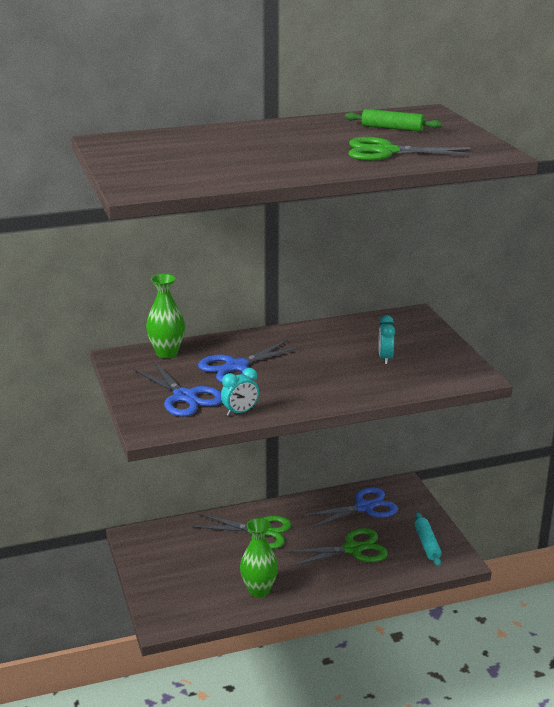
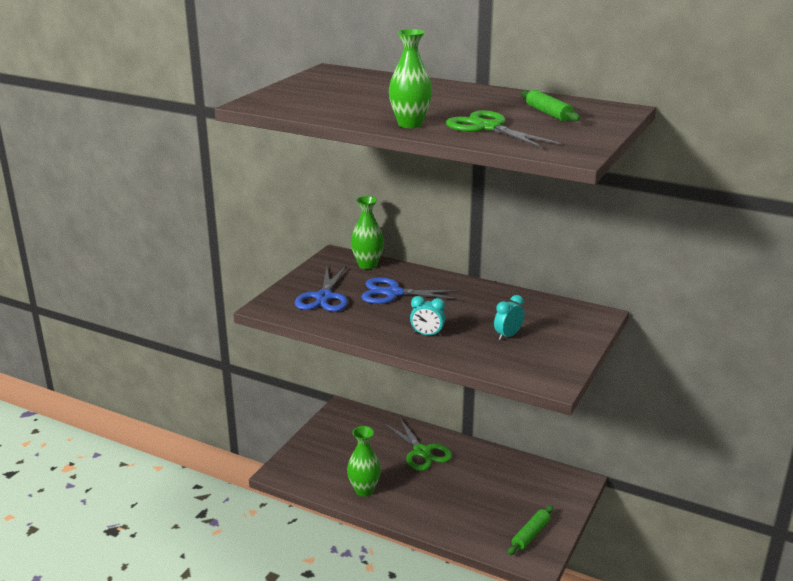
camera: 45 degrees right, 0 degrees up
turquoise clock [221,368,259,416] -> turquoise clock moved to [410,296,445,337]
green scissors [284,528,388,567] -> none
blue scissors [302,487,398,528] -> none
turquoise rolling pin [414,512,442,567] -> green rolling pin [508,505,554,555]
none -> green vase [389,29,432,128]

